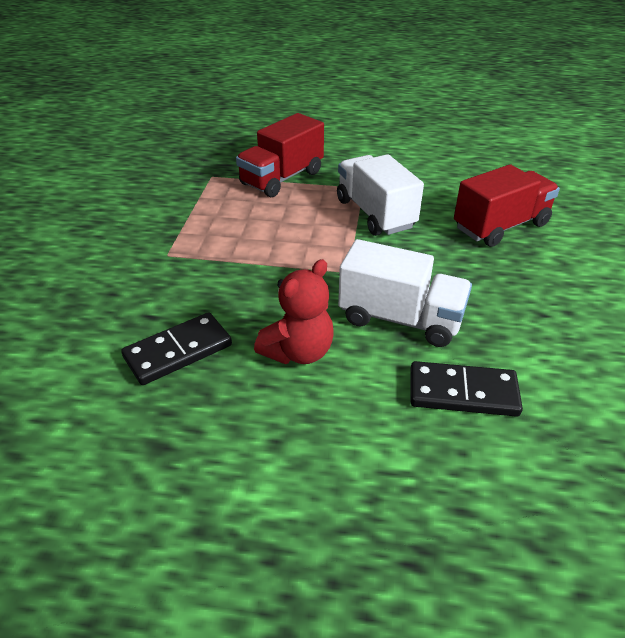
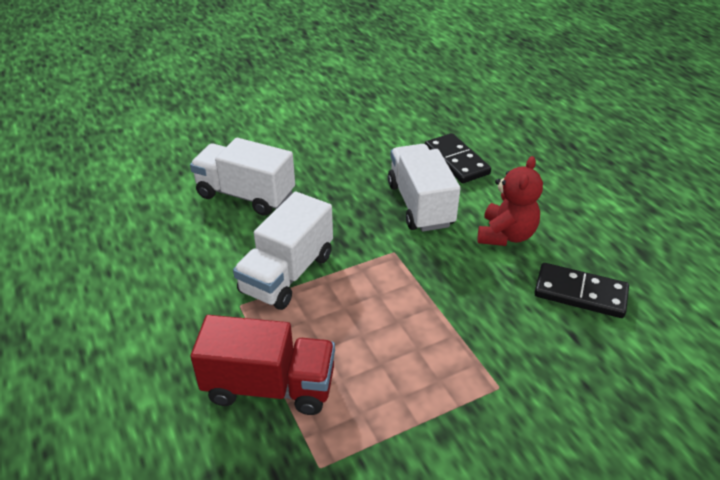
camera: 125 degrees left, 0 degrees up
red teddy bear [254,259,334,364] -> red teddy bear turned 105 degrees clockwise [477,156,543,246]
red truck [454,164,560,247] -> white truck [190,138,295,216]

